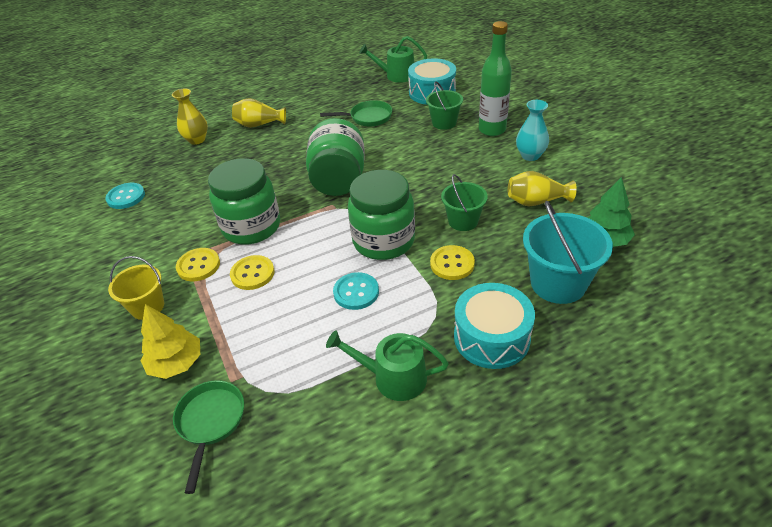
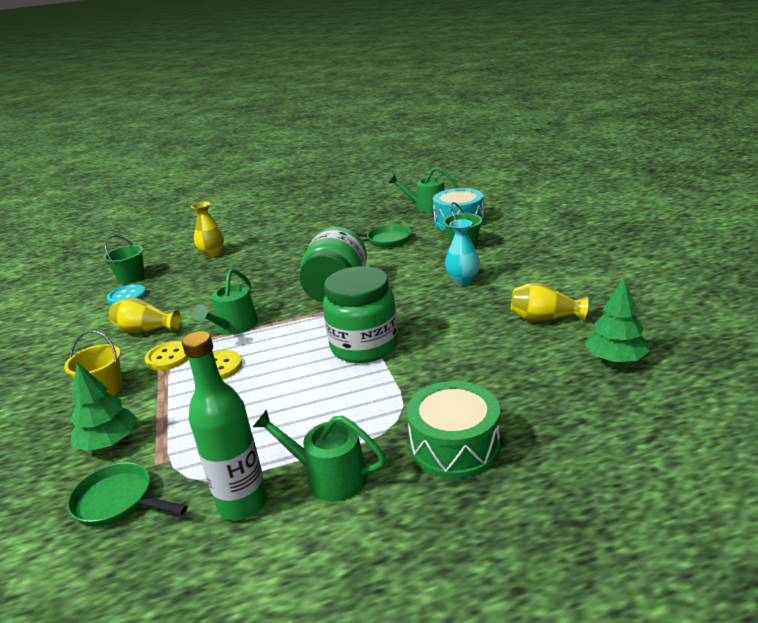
camera: 10 degrees right, 15 degrees down
yellow tree [141,304,200,379] -> green tree [70,363,137,451]
green pan [173,380,244,494] -> green pan turned 75 degrees counterclockwise [67,462,188,527]
green jar [208,158,280,245] -> green watering can [193,269,258,335]
yellow vase [232,98,286,128] -> yellow vase moved to [108,298,181,334]
turquoise button [333,272,379,310] -> none
yellow button [430,245,475,280] -> none
green bucket [441,174,488,231] -> green bucket moved to [103,235,144,284]
turquoise drum [454,283,535,369] -> green drum [407,381,500,479]
green bottle [479,21,512,136] -> green bottle moved to [182,331,267,520]
turquoise vase [516,100,549,161] -> turquoise vase moved to [445,219,480,286]
turquoise bucket [523,201,613,304] -> none

